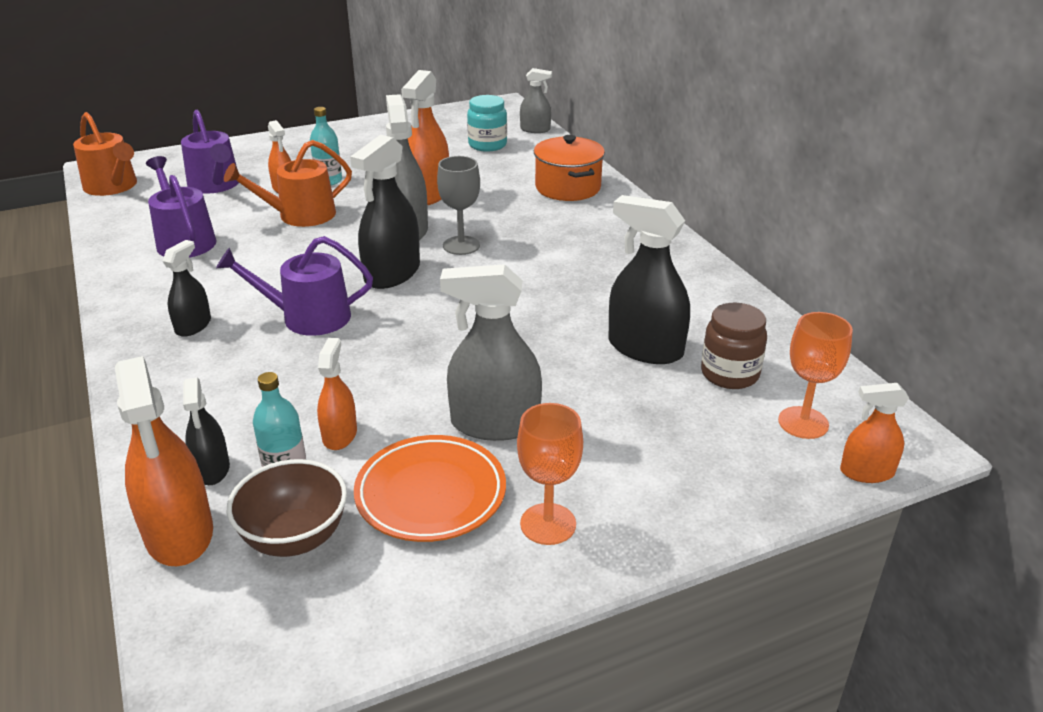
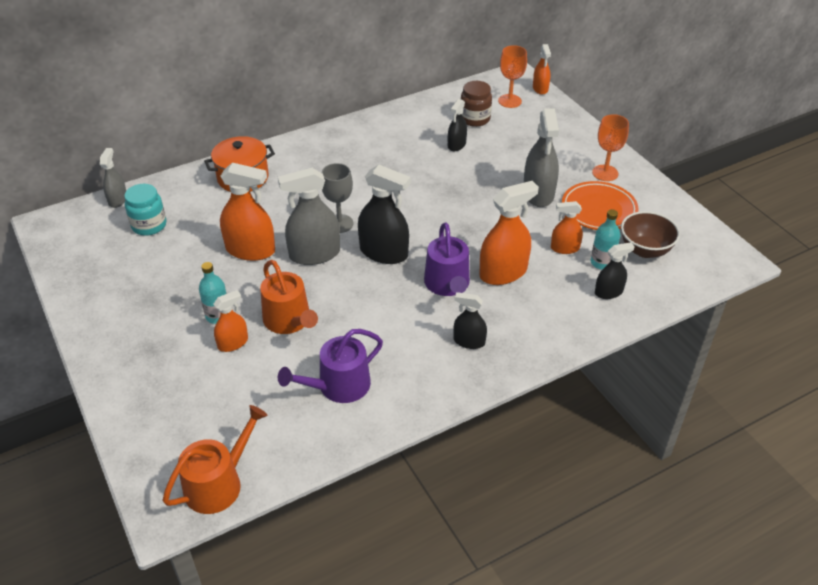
camera: 95 degrees left, 10 degrees up
orange spray bottle [115,356,213,566] -> orange spray bottle moved to [479,181,539,285]
purple watering can [181,110,239,194] -> none
black spray bottle [609,195,690,364] -> black spray bottle [448,99,467,151], size x0.57

